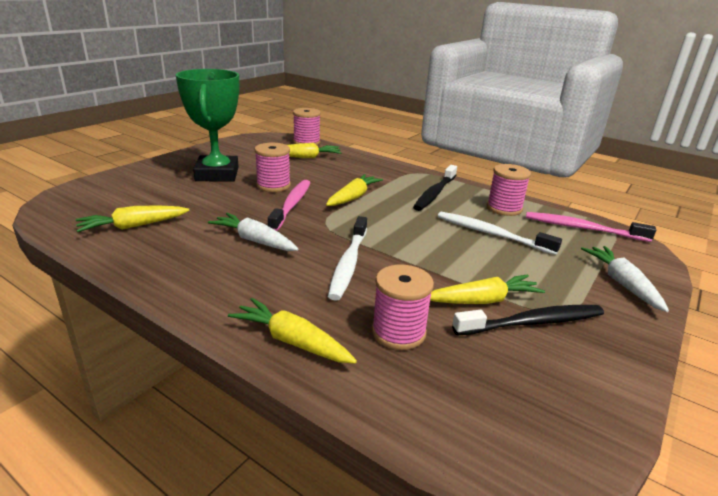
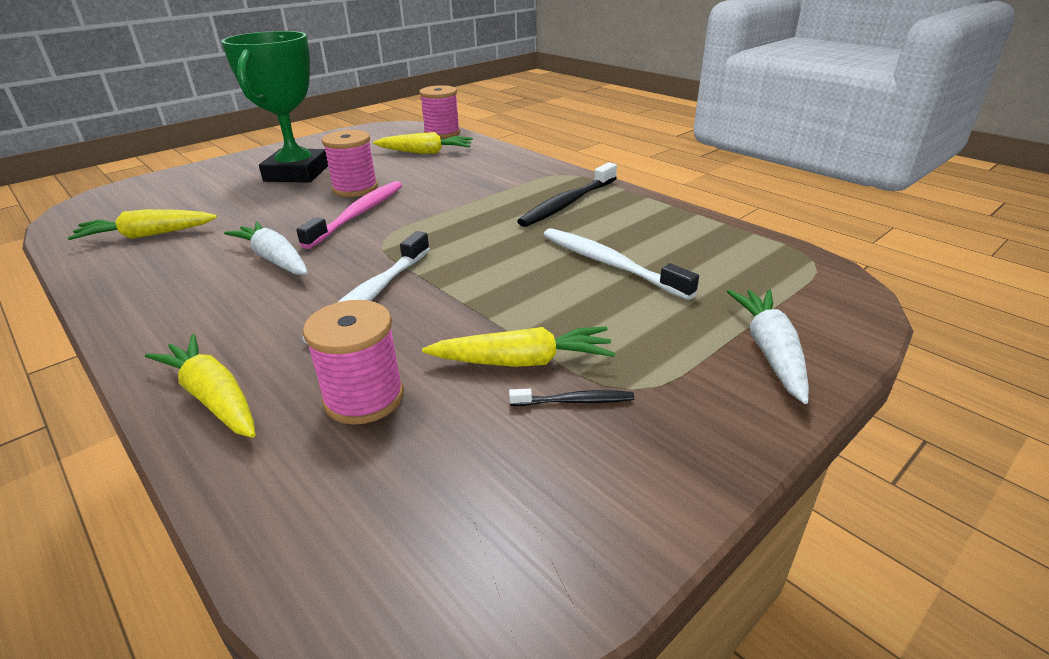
camera: 15 degrees right, 5 degrees up
yellow carrot [326,174,383,206] -> none
black toothbrush [452,305,604,336] -> black toothbrush [509,389,634,406], size x0.49
pink spool [487,164,531,216] -> none
pink toothbrush [526,212,656,242] -> none

